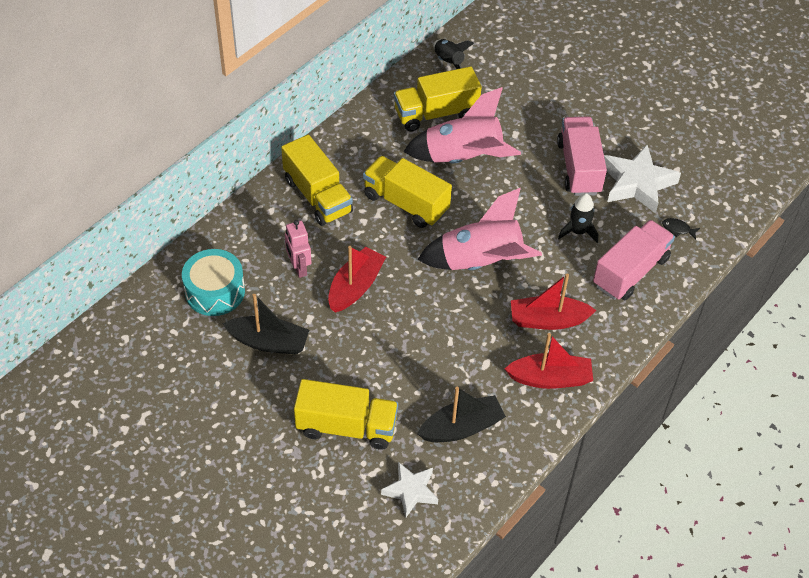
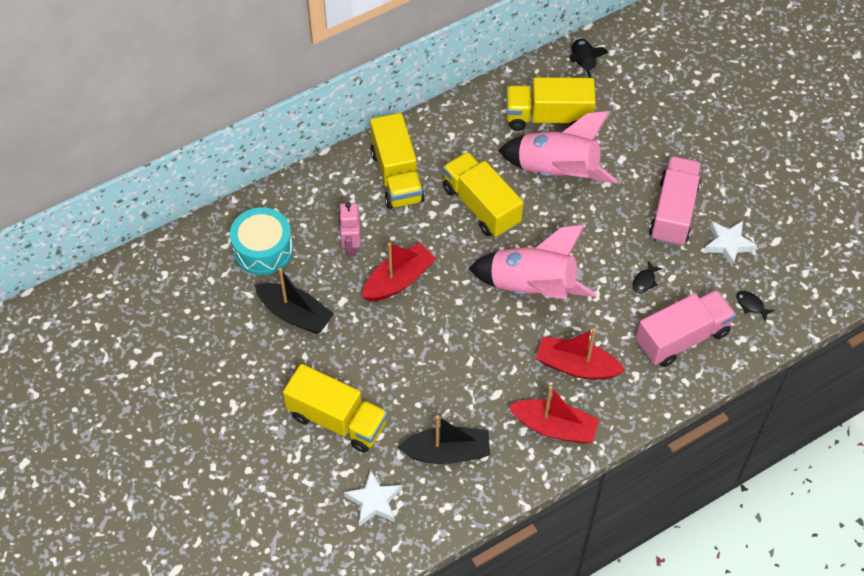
camera: 20 degrees right, 5 degrees up
black rocket [558,193,598,243] -> black fish [633,261,663,293]
white star [604,145,681,214] -> white star [704,221,757,267], size x0.62

